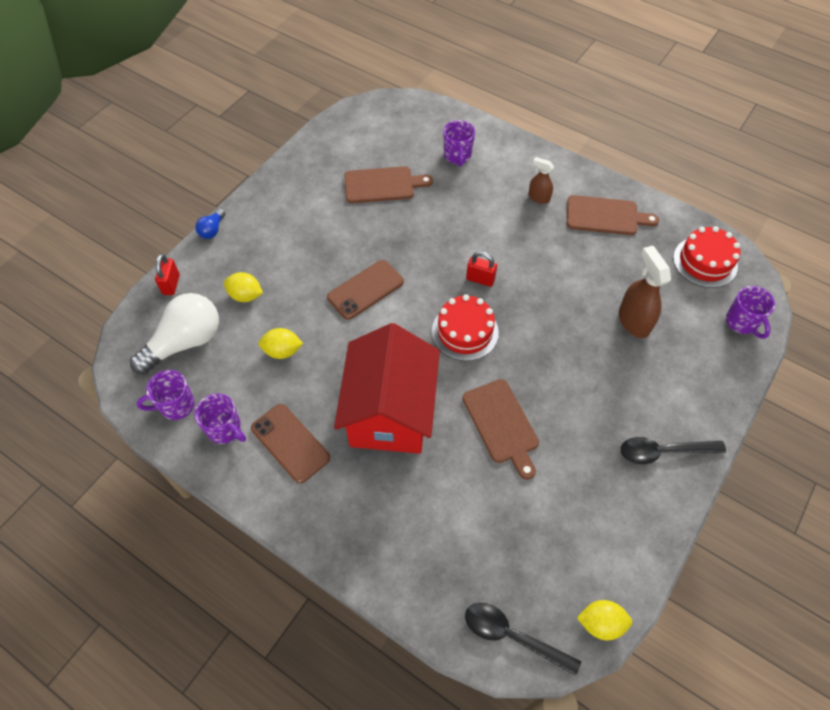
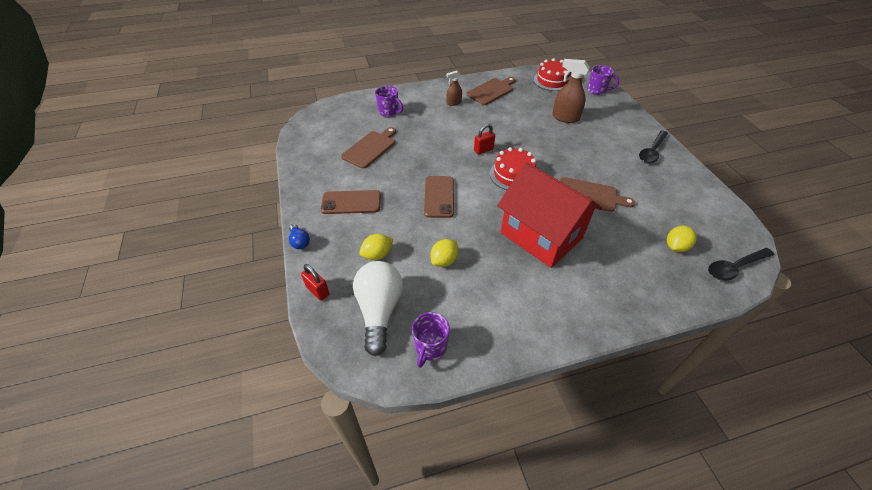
camera: 50 degrees left, 10 degrees down
purple mug [194,393,246,444] -> none
brown phone [251,404,330,483] -> brown phone moved to [321,190,381,214]
yellow lemon [577,600,632,640] -> yellow lemon moved to [667,226,697,252]

